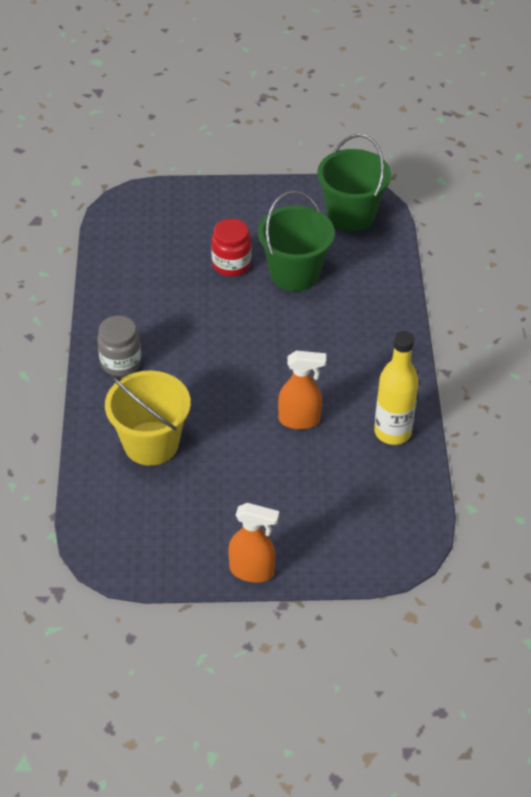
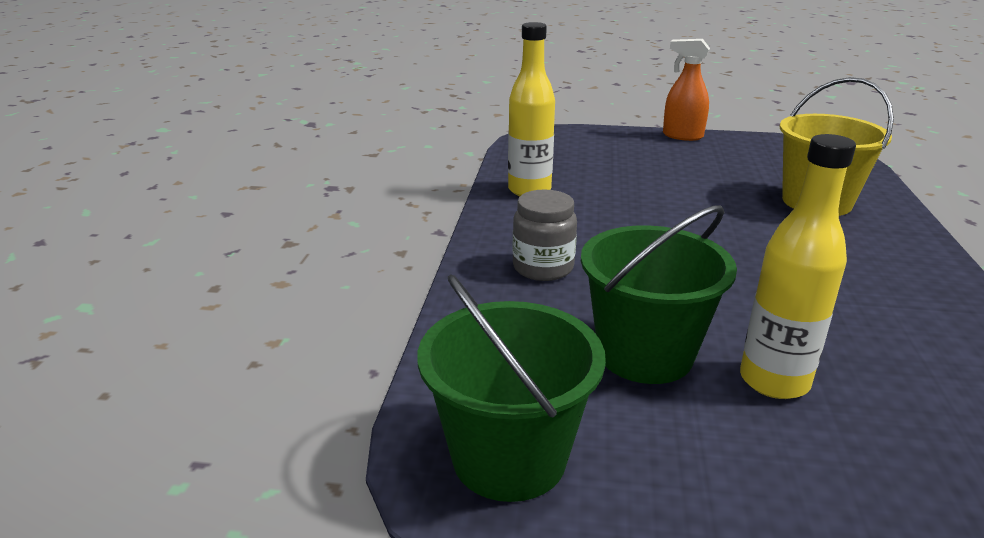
camera: 170 degrees left, 20 degrees down
grey jar [97,316,142,376] -> grey jar moved to [512,190,577,281]
red jar [211,219,251,276] -> yellow bottle [740,134,856,399]
orange spray bottle [278,351,326,429] -> none

